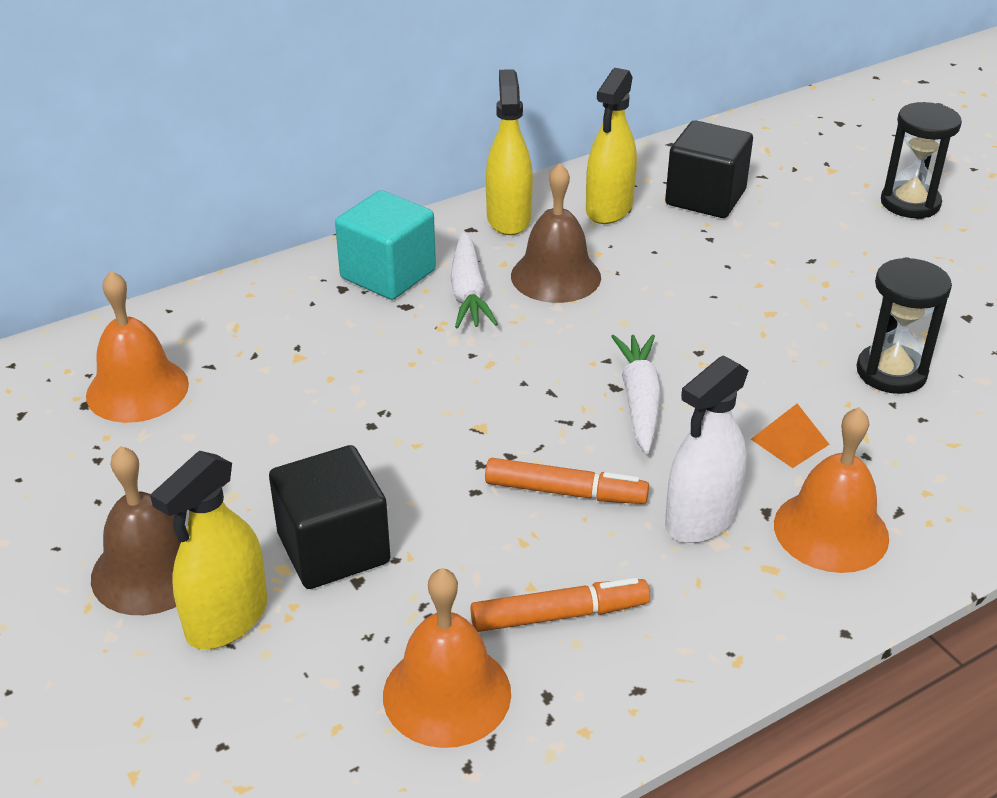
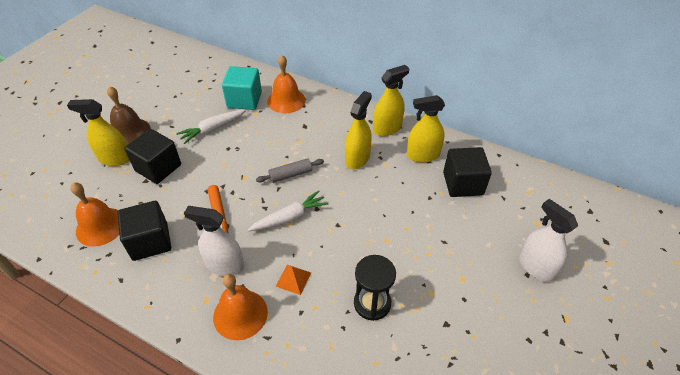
camera: 60 degrees right, 10 degrees up
orange bell [86,271,189,423] -> orange bell moved to [267,55,306,113]
turquoise cube [335,190,436,300] -> turquoise cube moved to [222,66,262,110]
white carrot [450,232,498,328] -> white carrot moved to [177,110,246,144]
orange marker [470,578,650,632] -> black cube [117,201,171,261]
brown bell [511,163,601,303] -> yellow spray bottle [345,91,372,169]
black hourglass [881,102,962,218] -> white spray bottle [519,199,578,282]
none -> grey rolling pin [256,158,324,183]

